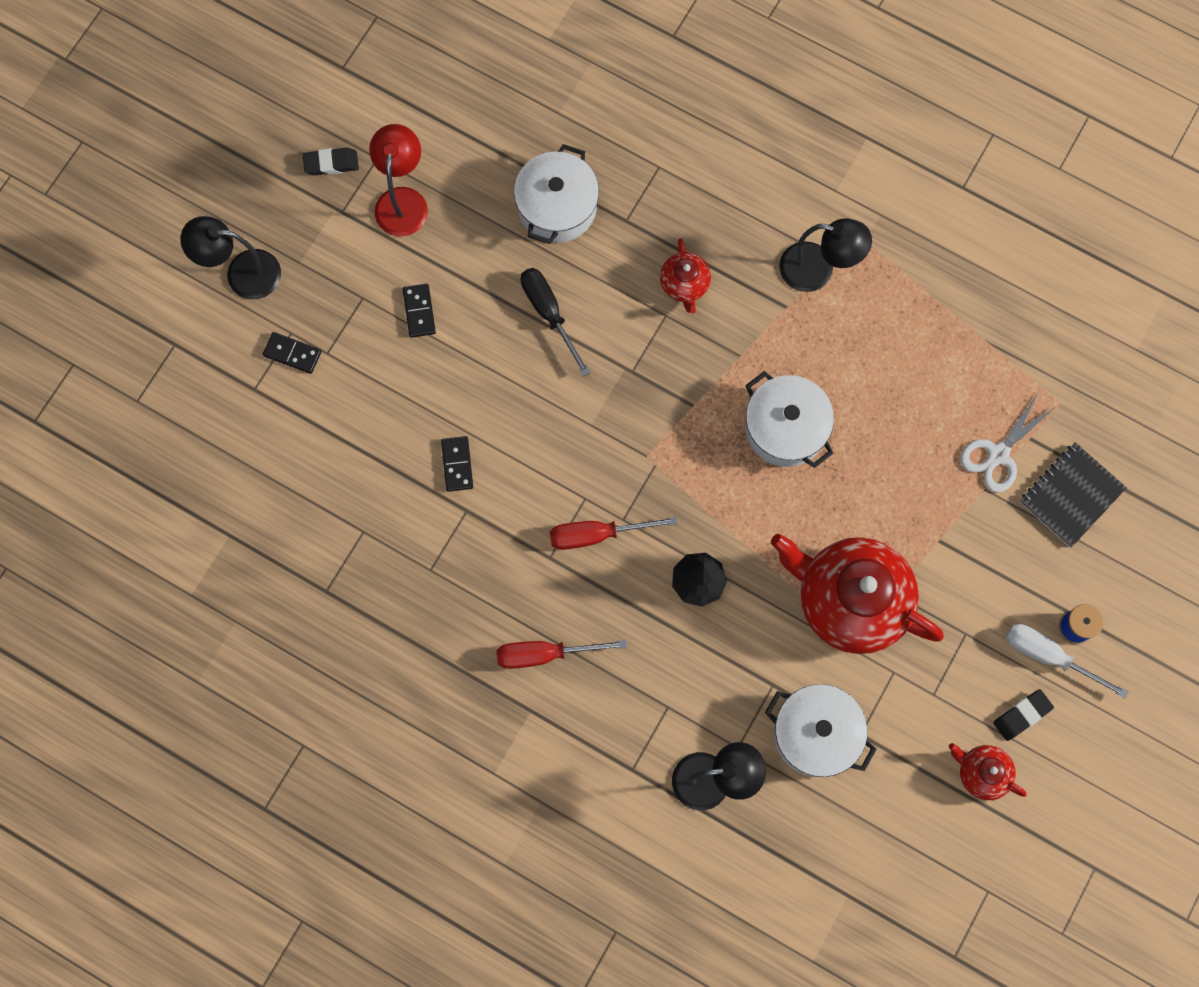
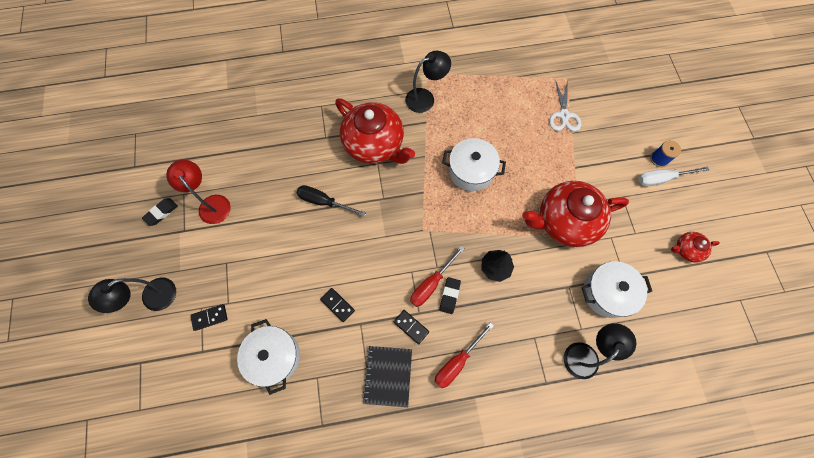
camera: 40 degrees left, 5 degrees down
black domino [402,284,436,338] -> black domino moved to [394,310,429,344]
white pot [514,144,599,244] -> white pot moved to [237,319,300,395]
red teapot [660,238,711,314] -> red teapot [335,98,415,164], size x2.16
black eraser [993,689,1054,741] -> black eraser moved to [439,277,461,314]
black notebook [1020,442,1127,547] -> black notebook moved to [362,346,412,407]

